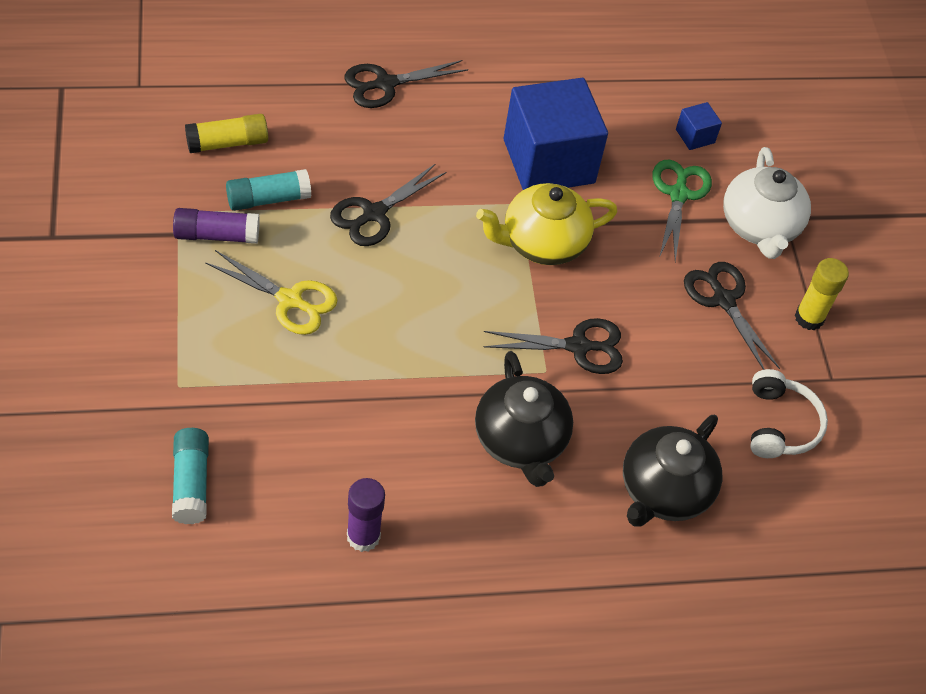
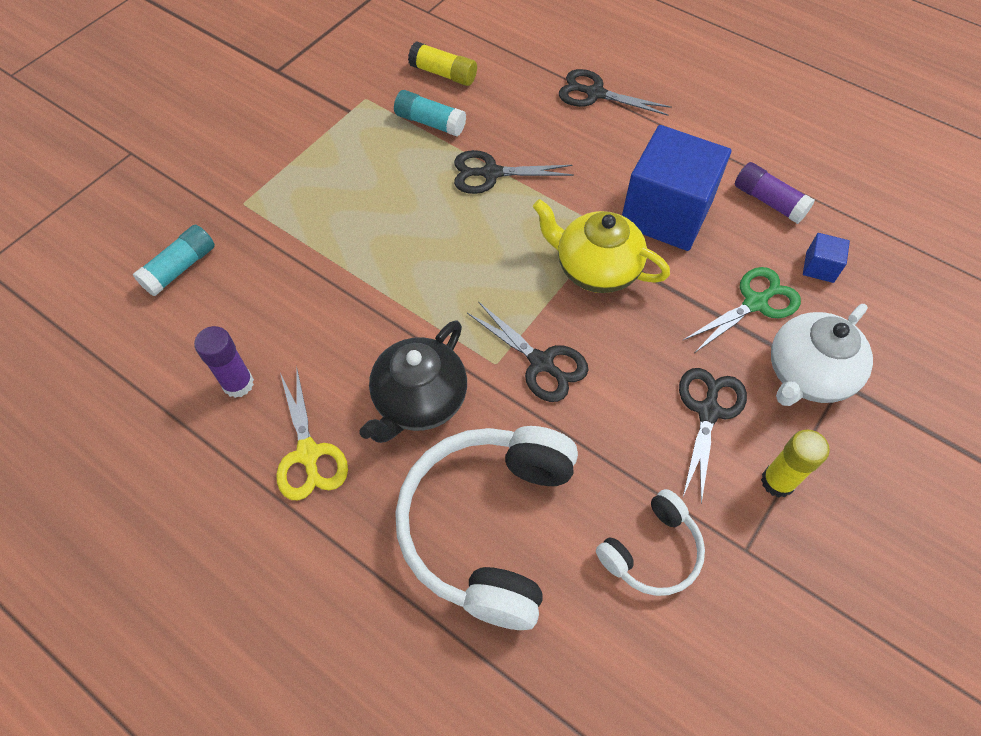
camera: 50 degrees right, 5 degrees up
purple glue stick [173,208,260,244] -> purple glue stick moved to [735,162,815,224]
yellow scissors [205,250,337,335] -> yellow scissors moved to [276,365,348,500]
black teapot [623,415,722,527] -> white headphones [395,426,578,630]

